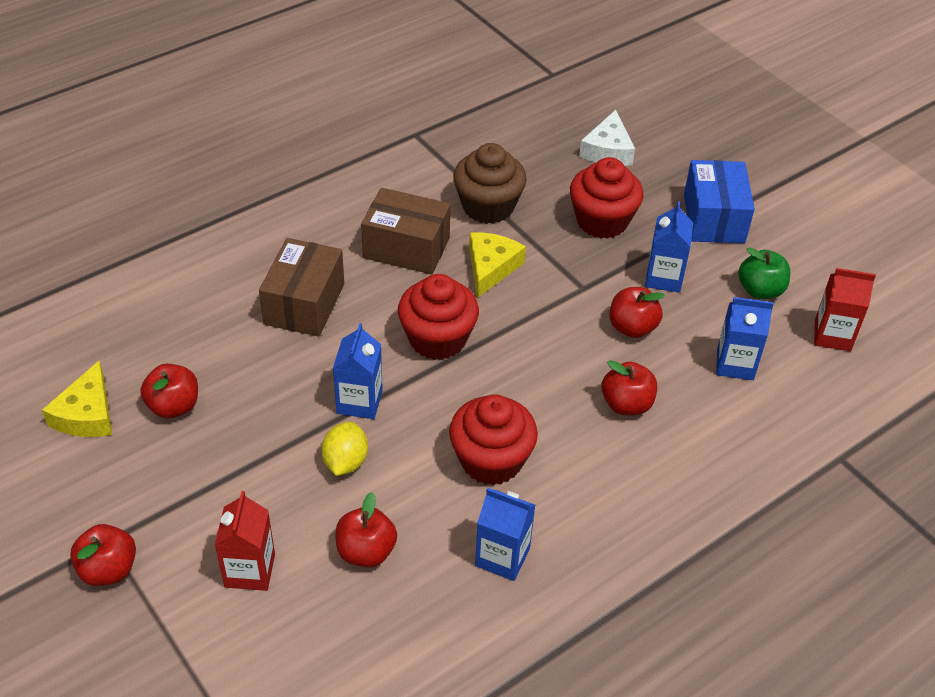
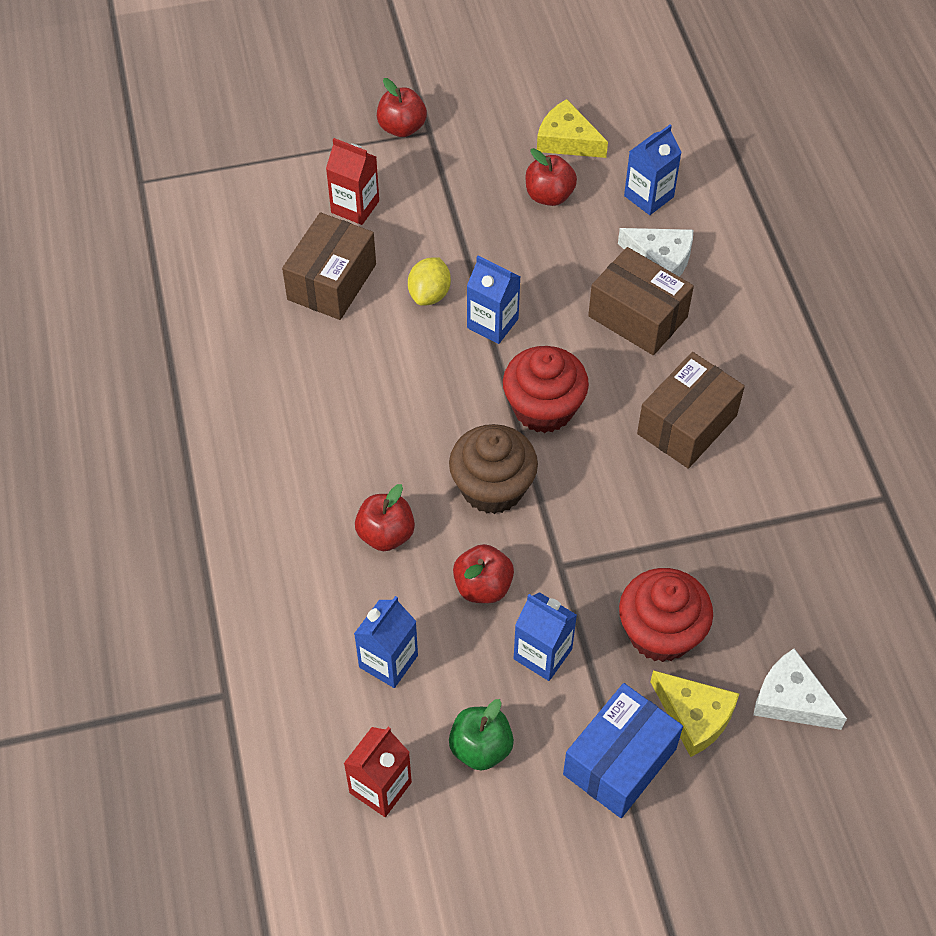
camera: 115 degrees right, 10 degrees up
yellow lemon [321,422,368,476] -> yellow lemon turned 75 degrees clockwise [408,257,451,306]
red apple [335,492,397,567] -> brown box [282,212,376,320]
red cupcake [449,394,538,485] -> none
brown cupcake [453,143,527,224] -> brown cupcake moved to [449,424,538,514]
yellow cheese [469,232,526,298] -> yellow cheese moved to [650,670,739,757]
blue carton [475,488,535,581] -> blue carton moved to [624,125,682,215]
blue box [684,160,755,243] -> blue box turned 75 degrees counterclockwise [563,683,683,818]
none -> white cheese [618,228,693,277]

